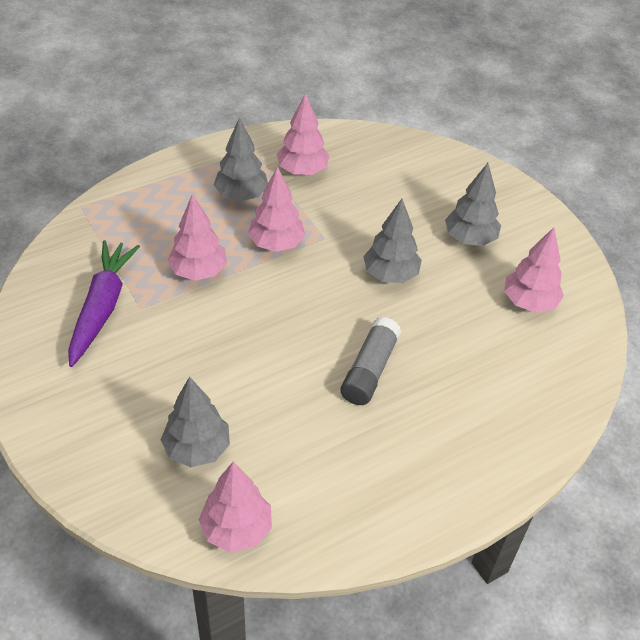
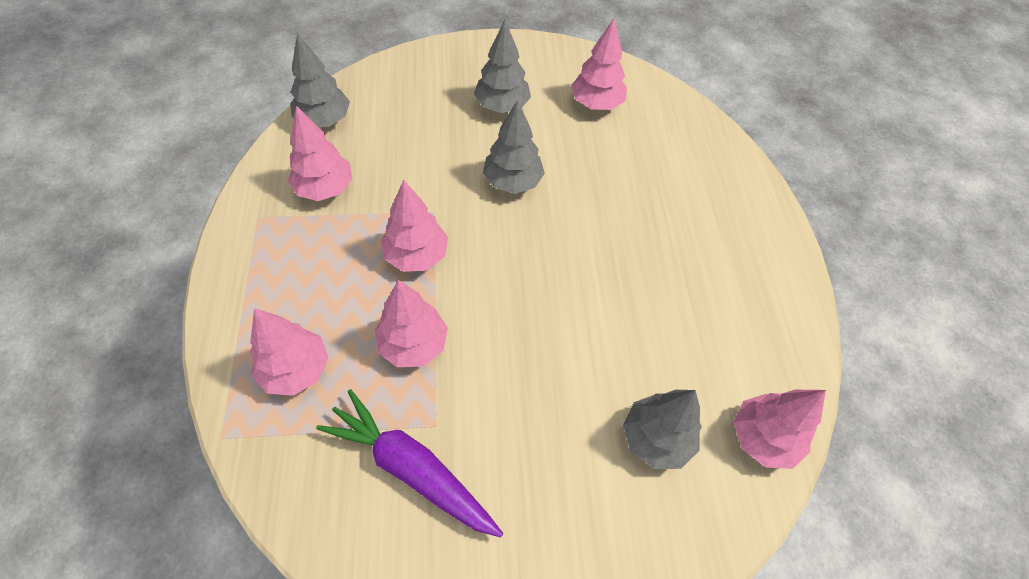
camera: 65 degrees left, 10 degrees up
grey tree [214,117,268,201] -> grey tree moved to [290,33,350,127]
grey glue stick [341,317,401,405] -> none
none -> pink tree [250,308,329,396]

